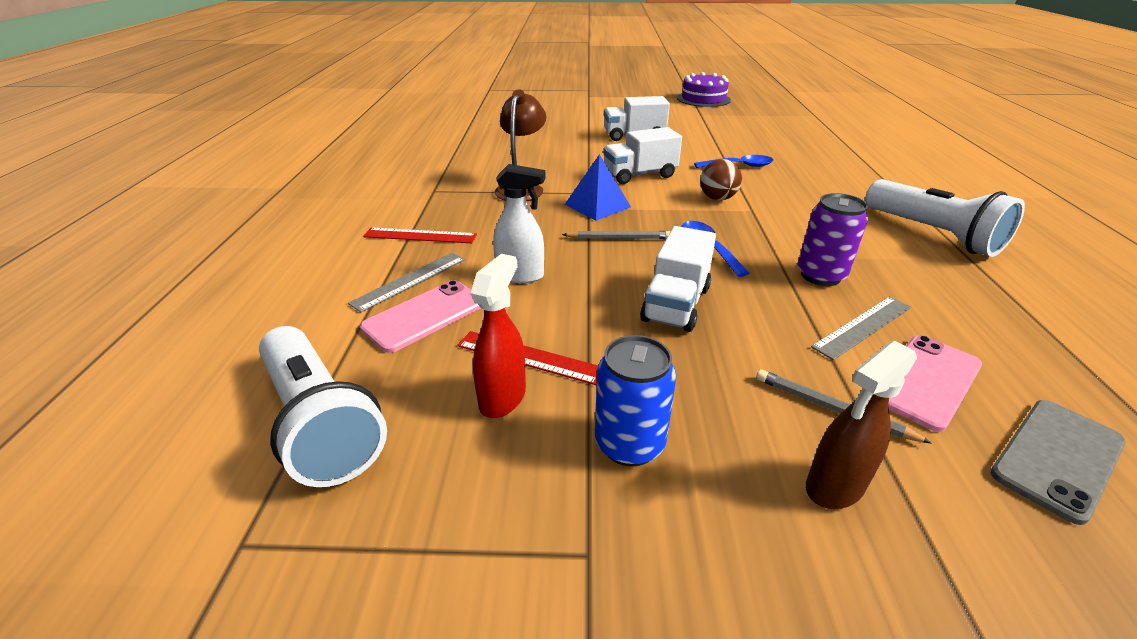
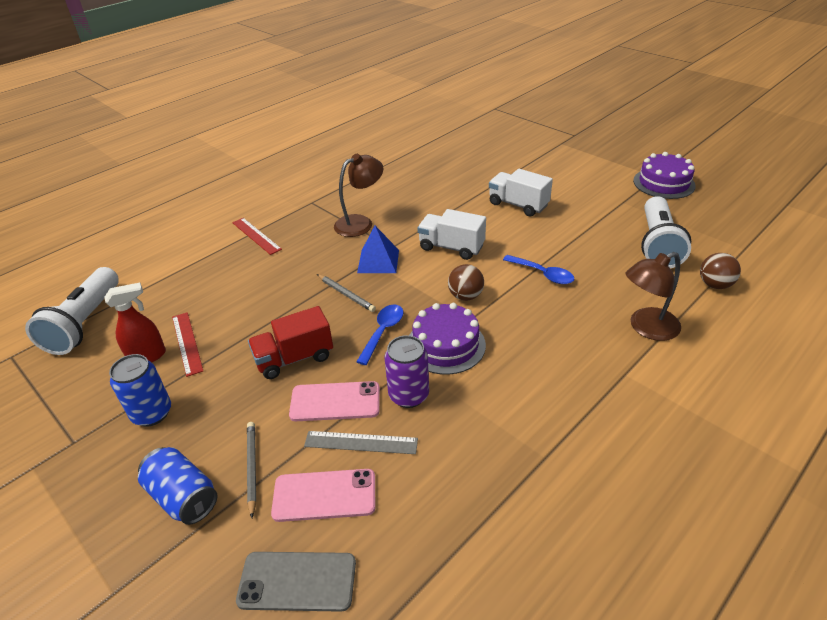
camera: 45 degrees right, 5 degrees up
grey ruler [348,253,465,312] -> none
pink phone [360,280,481,353] -> pink phone moved to [289,381,380,421]
white spray bottle [493,164,546,283] -> none
white truck [640,226,716,332] -> red truck [248,306,333,379]
brown spray bottle [806,341,917,509] -> blue can [138,447,218,525]
white flashlight [865,179,1025,257] -> white flashlight moved to [641,196,691,268]
none -> purple cake [409,303,486,375]
none -> brown lamp [626,252,681,341]
none -> brown ball [700,253,741,289]

